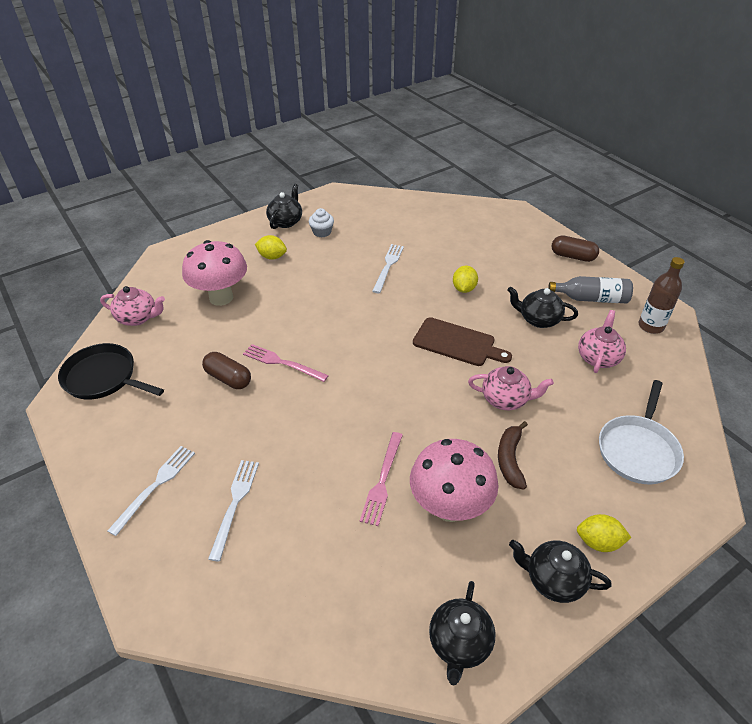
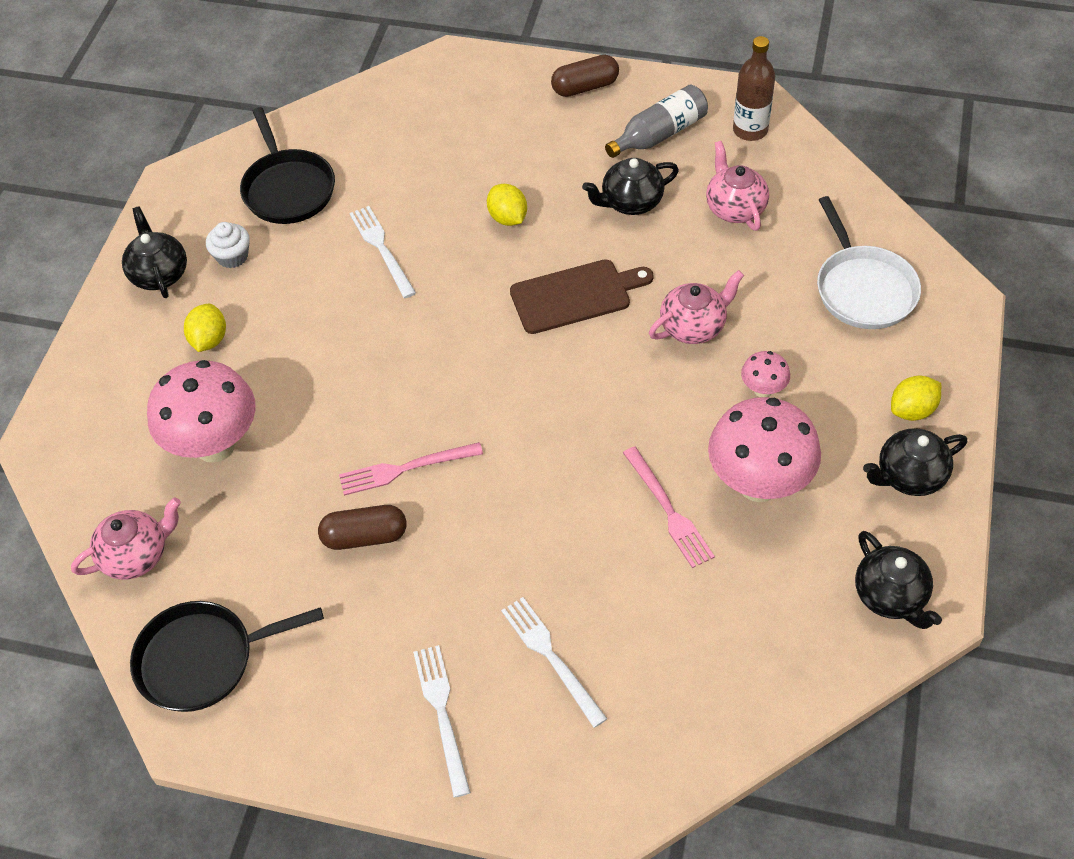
camera: 40 degrees left, 10 degrees up
yellow lemon [255,235,287,260] -> yellow lemon turned 60 degrees counterclockwise [184,304,226,352]
brown banana [498,421,528,490] -> pink mushroom [741,351,790,397]
none -> black pan [240,107,335,224]

